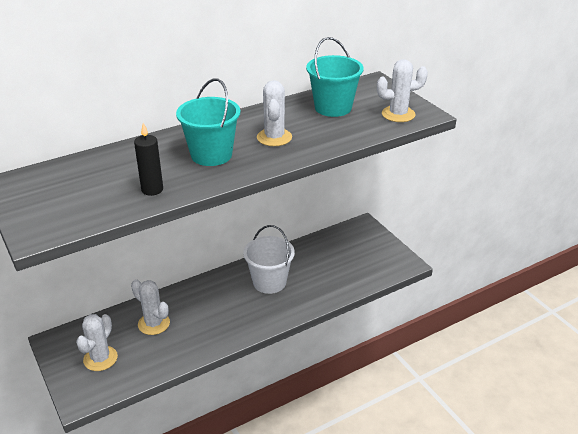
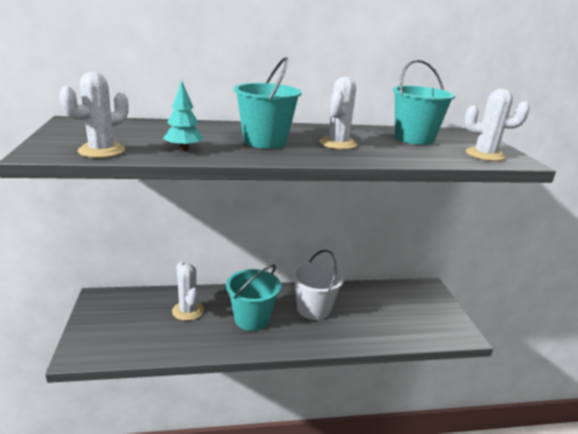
camera: 20 degrees right, 10 degrees down
white cactus [76,314,118,371] -> white cactus moved to [59,72,128,158]
black candle [134,123,163,196] -> turquoise tree [163,80,204,151]
none -> turquoise bucket [226,265,281,331]

